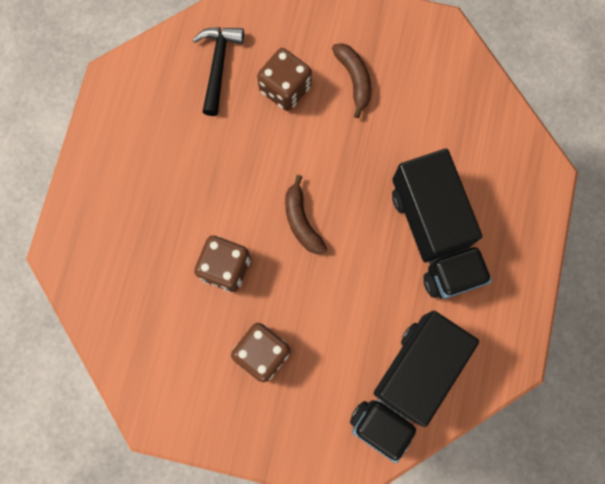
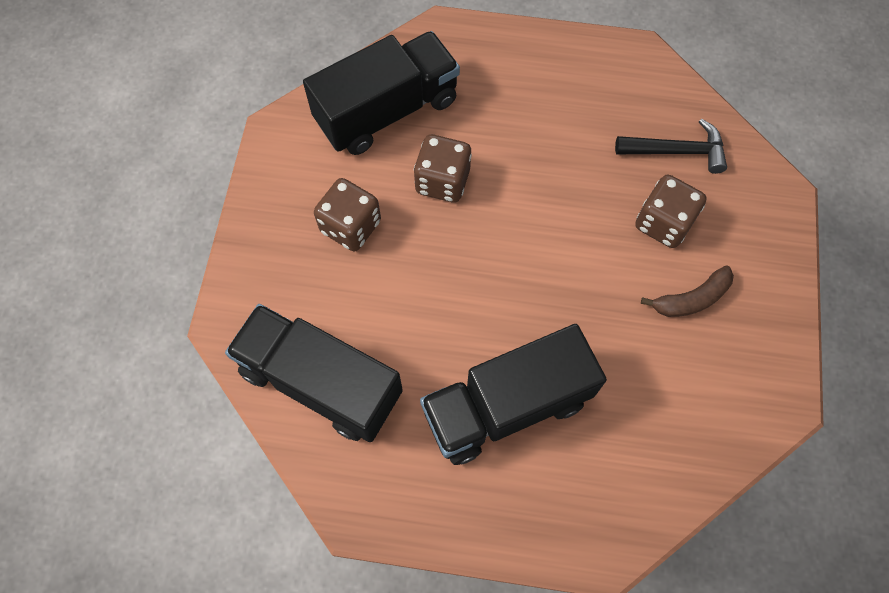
camera: 85 degrees right, 10 degrees down
brown banana [285,175,327,254] -> none
none -> black truck [303,31,460,155]

